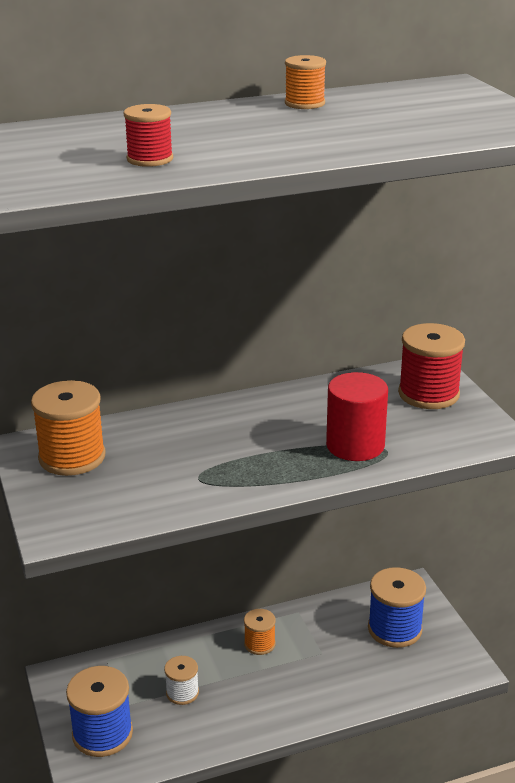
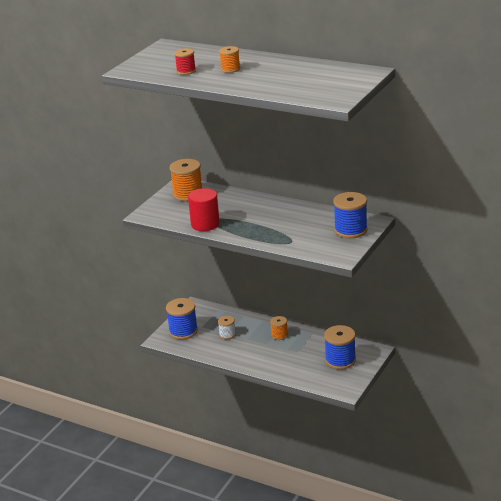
camera: 50 degrees right, 0 degrees up
orange spool [285,55,326,109] -> orange spool moved to [219,46,240,73]
red cylinder [326,372,388,461] -> red cylinder moved to [188,188,220,231]
red spool [398,323,465,409] -> blue spool [333,192,368,238]

